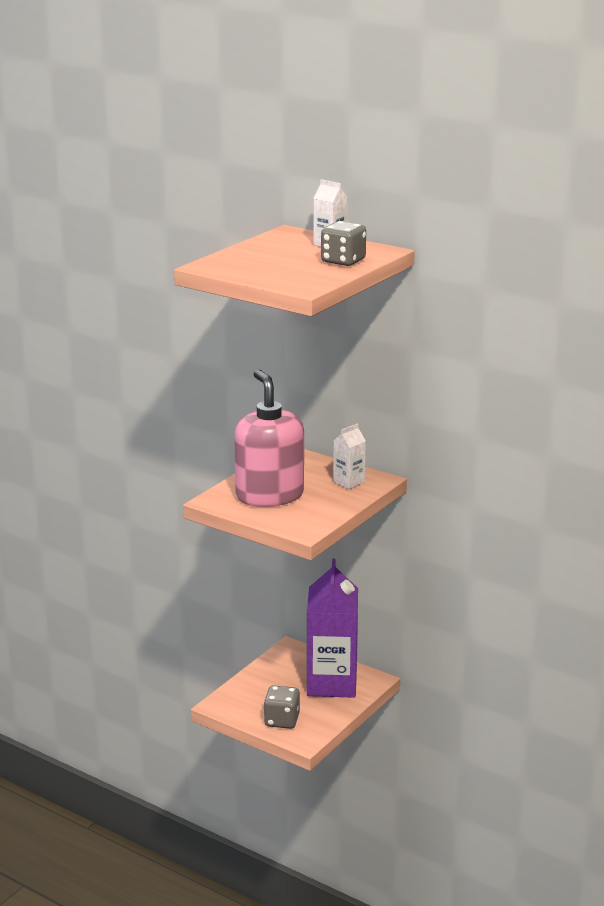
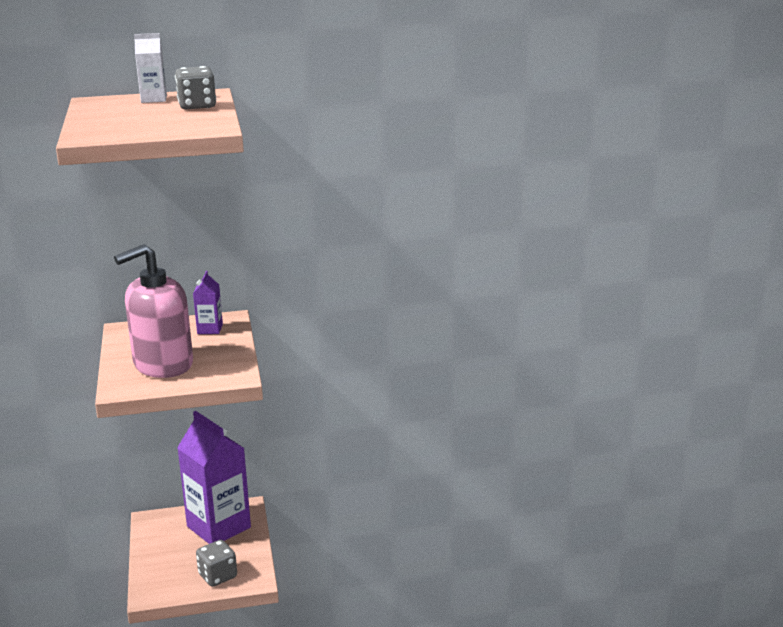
camera: 45 degrees left, 0 degrees up
pink soap dispenser [234,370,304,507] -> pink soap dispenser turned 60 degrees counterclockwise [114,244,193,378]
white carton [333,423,366,489] -> purple carton [193,271,223,334]

